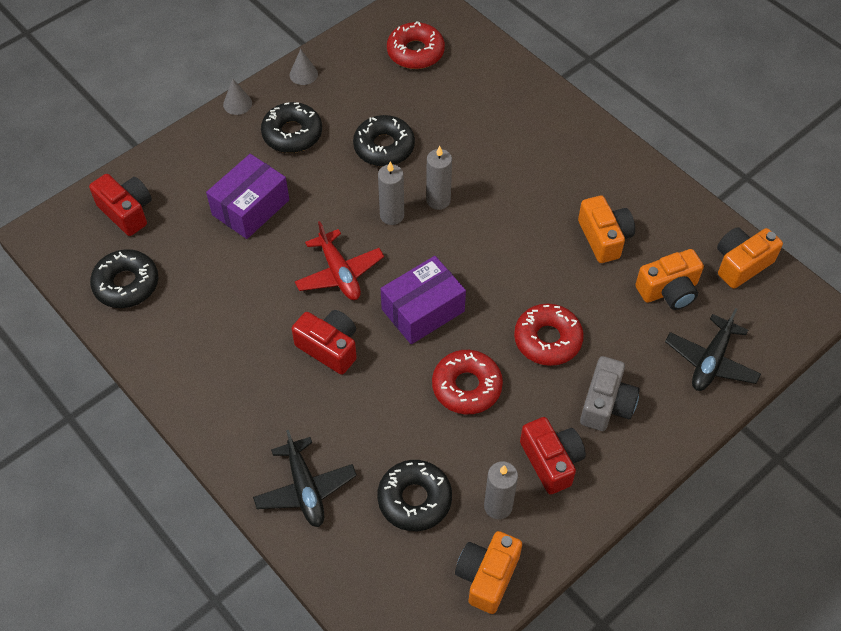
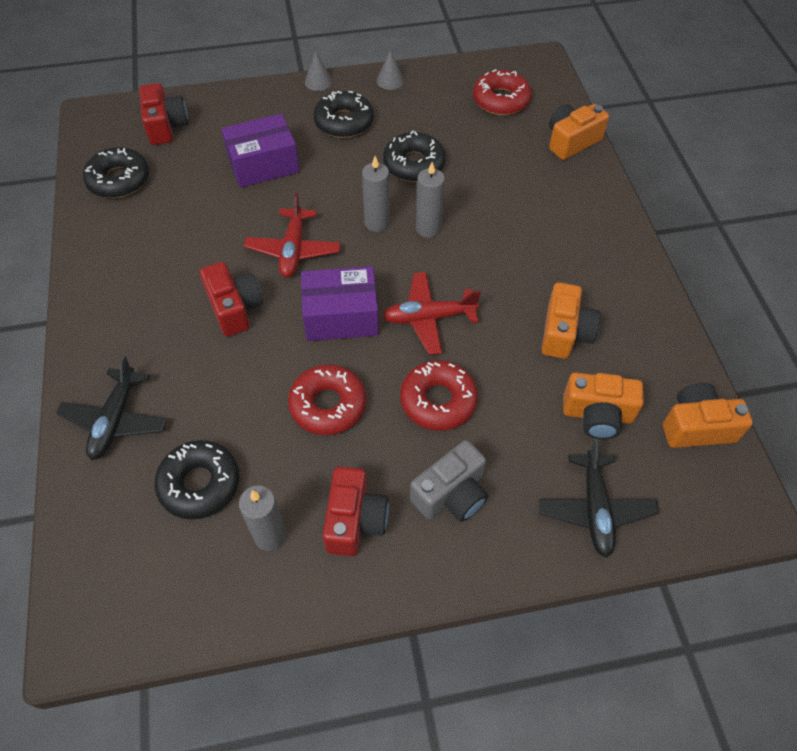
camera: 30 degrees right, 0 degrees up
orange camera [455,531,522,614] -> orange camera moved to [549,104,609,160]
black plane [665,308,761,391] -> black plane turned 60 degrees counterclockwise [538,439,659,558]
none -> red plane [382,272,481,355]

